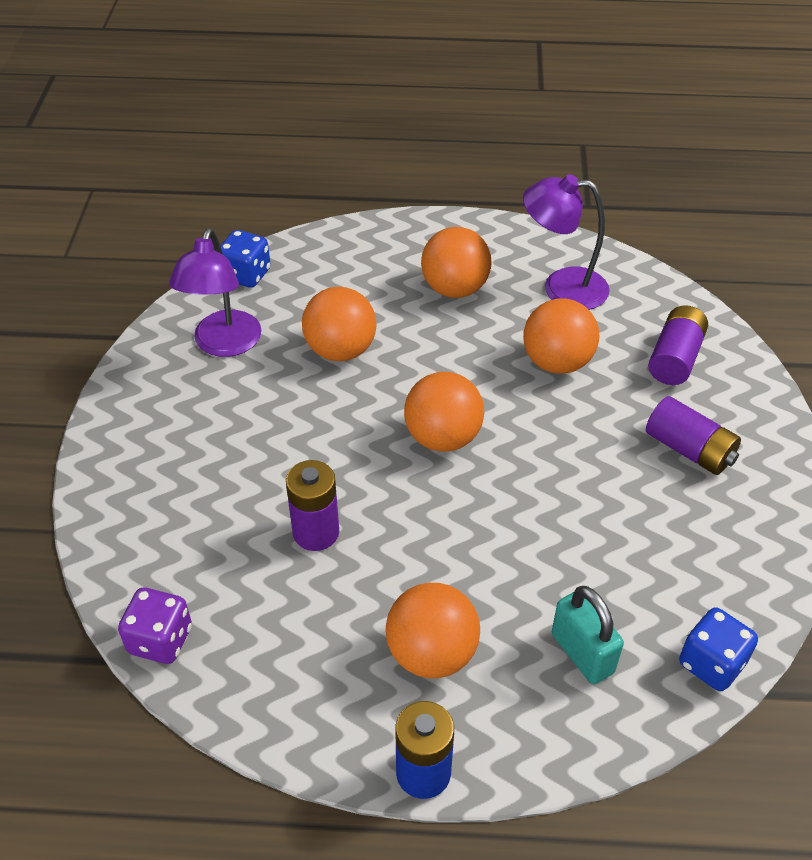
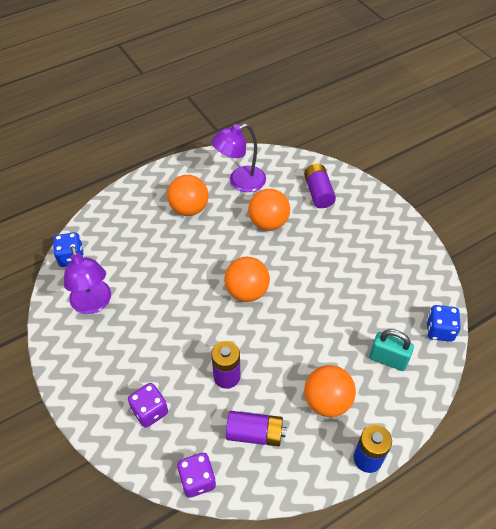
camera: 35 degrees left, 5 degrees up
orange ball [302,287,376,361] -> none
purple battery [646,396,741,475] -> purple battery moved to [226,411,286,447]
none -> purple dice [128,383,168,428]

